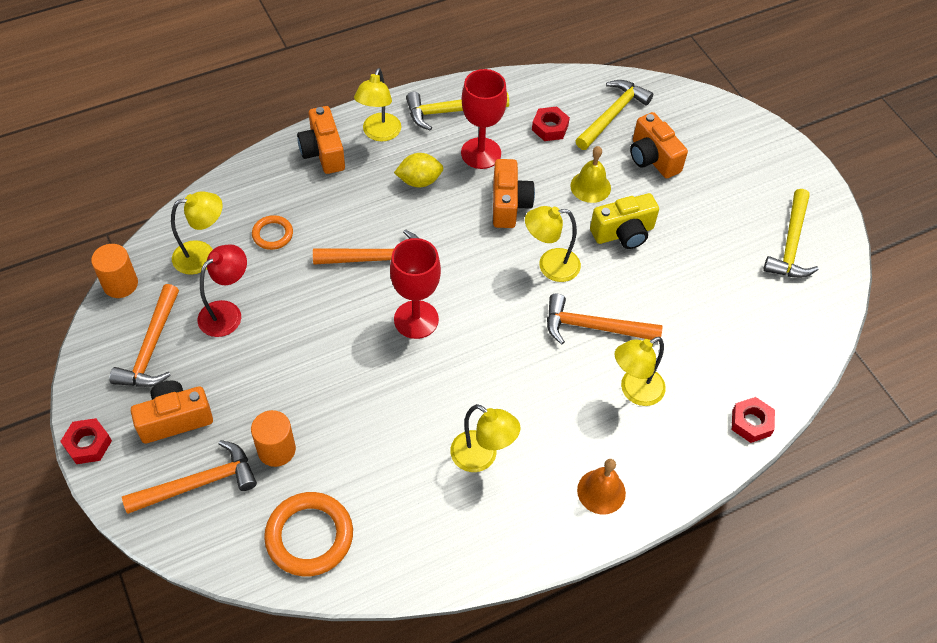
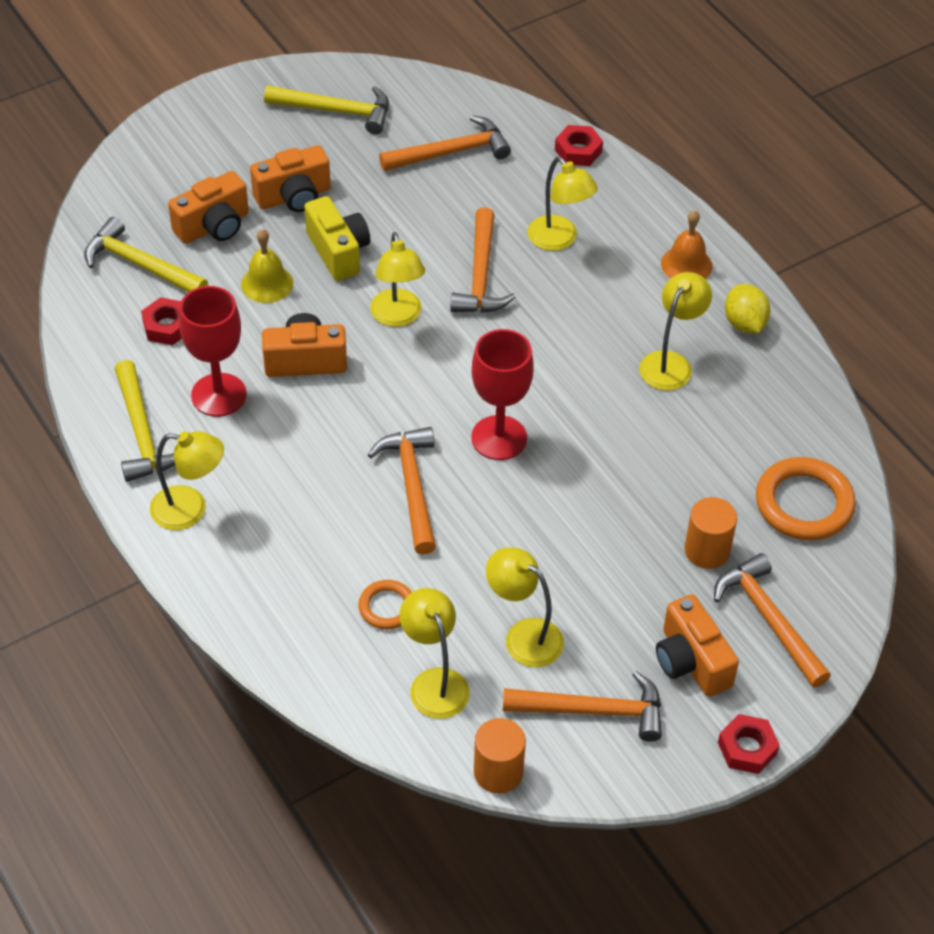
camera: 95 degrees left, 5 degrees down
red lamp [198,244,247,337] -> yellow lamp [486,547,564,667]
orange camera [297,106,345,174] -> orange camera moved to [250,145,331,212]
yellow lemon [394,153,443,187] -> yellow lemon moved to [725,284,770,333]
none -> orange hammer [379,115,511,171]

